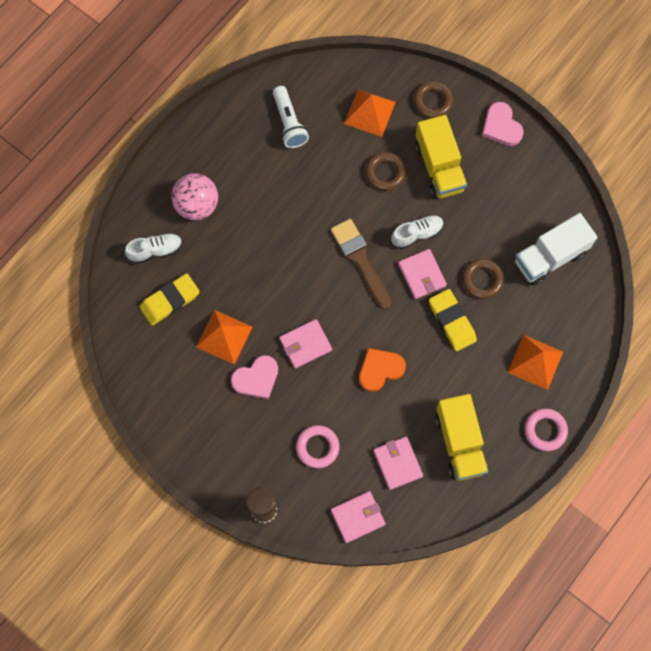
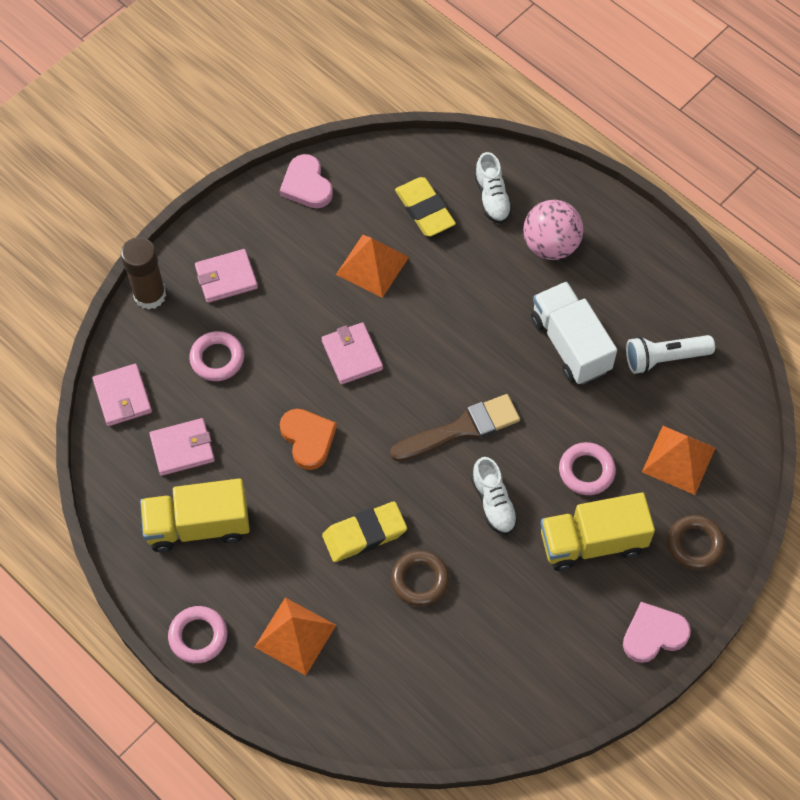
camera: 95 degrees right, 10 degrees down
pink heart [231,355,278,399] -> pink heart moved to [280,154,333,208]
brown ring [365,152,406,191] -> pink ring [559,442,616,495]
pink wallet [398,249,447,299] -> pink wallet moved to [195,249,258,303]
white truck [514,213,597,286] -> white truck moved to [531,281,617,384]

